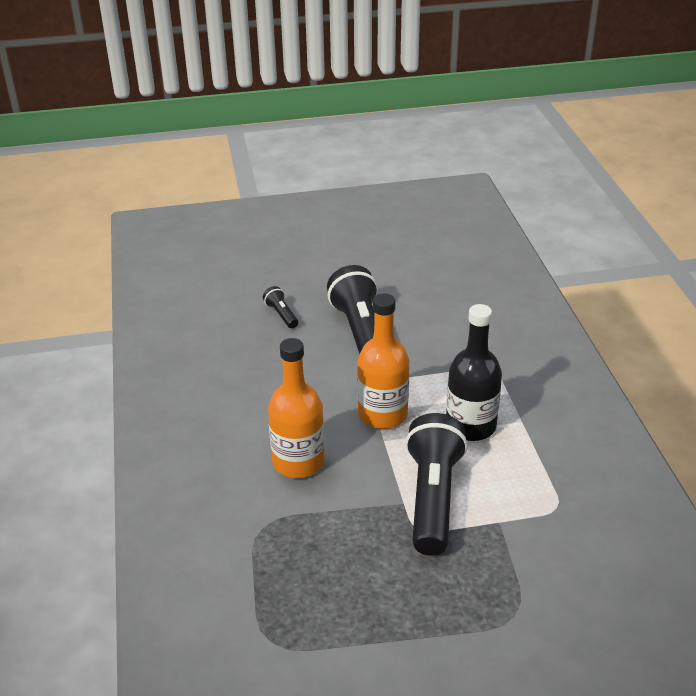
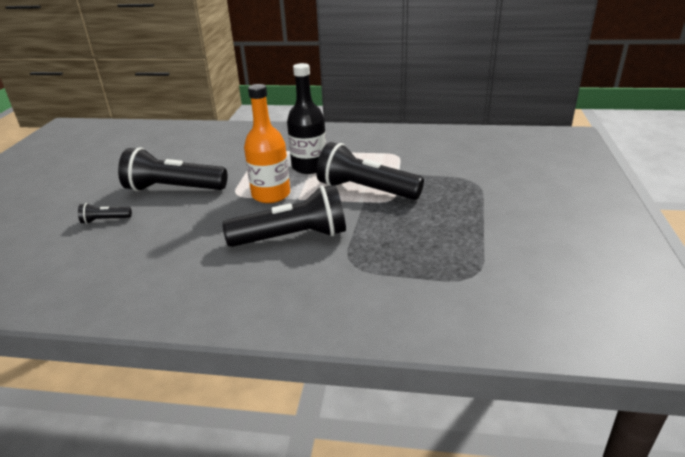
camera: 70 degrees left, 5 degrees down
orange bottle [268,338,325,478] -> black flashlight [222,185,346,247]

